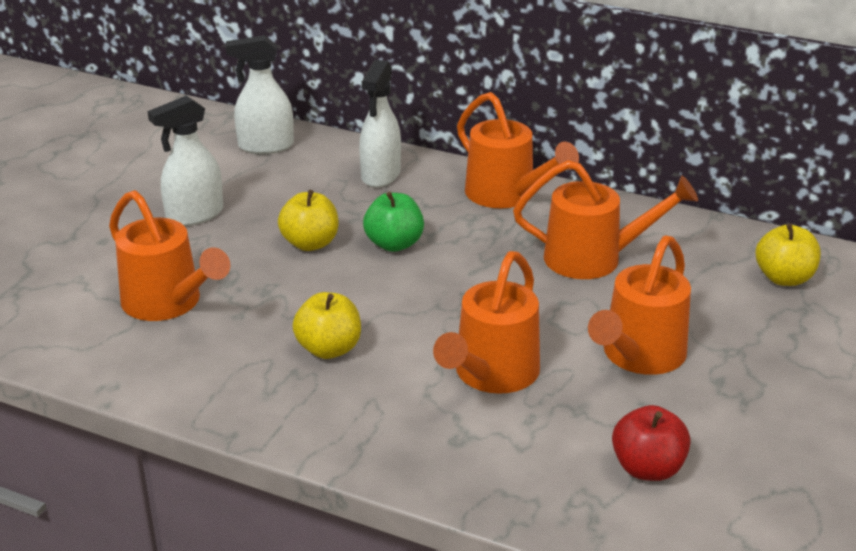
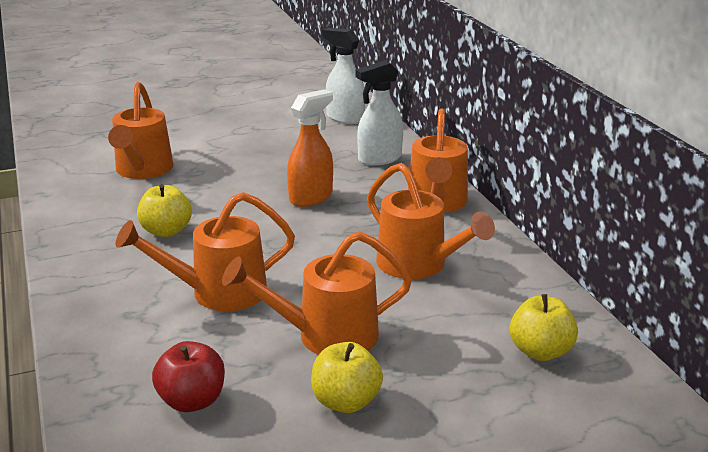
camera: 45 degrees right, 5 degrees down
white spray bottle [147,96,223,226] -> none
yellow apple [278,190,338,251] -> yellow apple moved to [311,342,383,413]
green apple [363,192,424,252] -> orange spray bottle [287,89,333,207]

